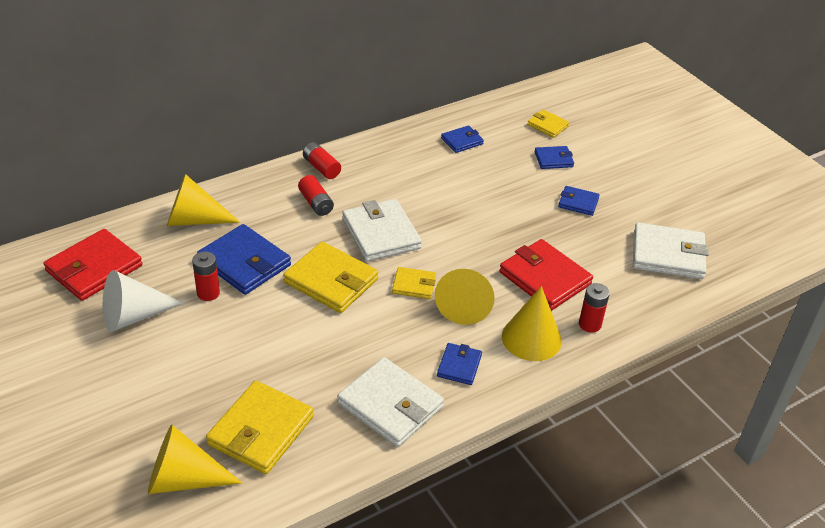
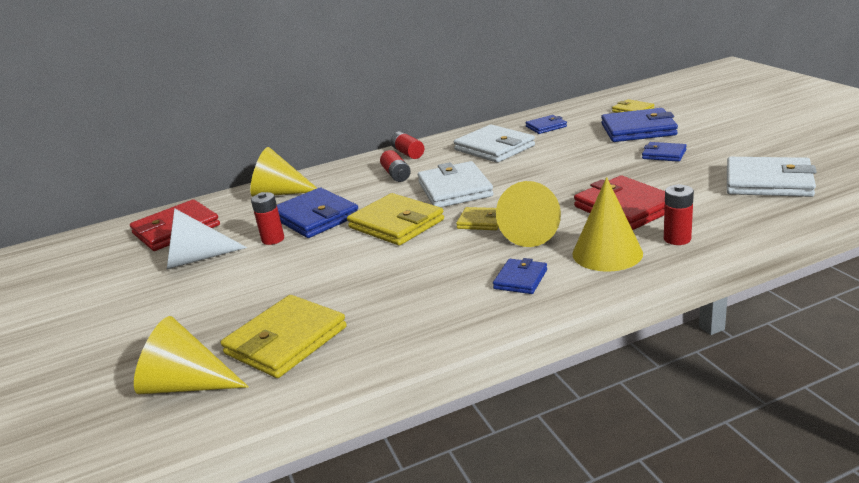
camera: 15 degrees right, 15 degrees down
white wallet [337,357,444,447] -> white wallet moved to [454,125,535,163]
blue wallet [534,146,574,169] -> blue wallet [601,108,678,142], size x1.86

